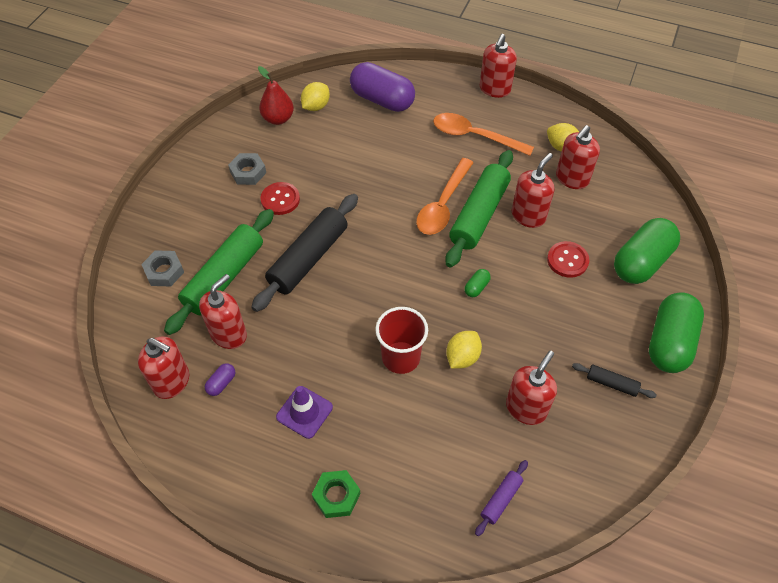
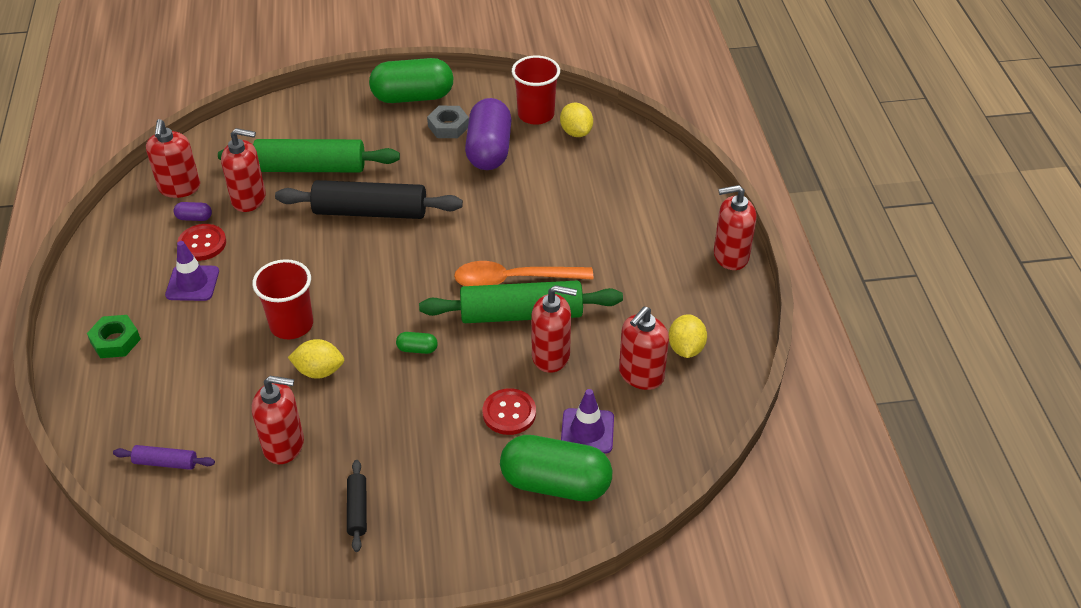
camera: 60 degrees right, 10 degrees down
grey nut [141,250,184,286] -> none
red pear [258,66,294,125] -> red cup [512,55,560,125]
red button [261,182,300,215] -> red button moved to [177,224,226,261]
yellow lemon [301,82,330,111] -> yellow lemon turned 60 degrees clockwise [560,103,593,137]
purple capsule [350,62,415,112] -> purple capsule moved to [465,98,512,170]
orange spoon [433,113,534,156] -> none
red soap dispenser [556,125,600,189] -> red soap dispenser turned 60 degrees counterclockwise [619,306,669,390]
green capsule [649,292,704,373] -> green capsule moved to [369,58,454,103]
none -> purple traffic cone [561,389,614,454]

